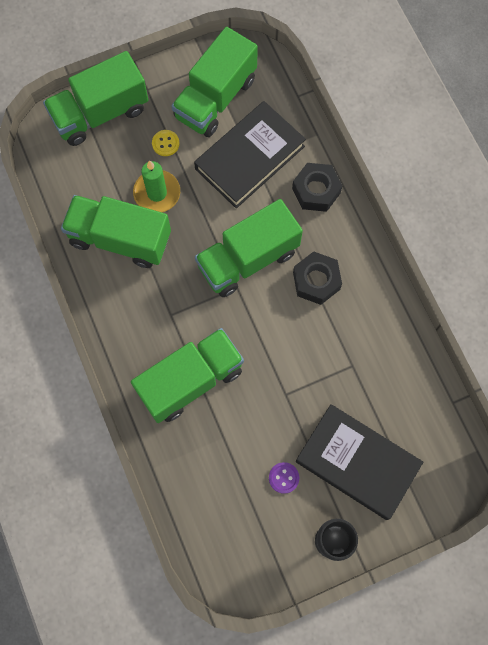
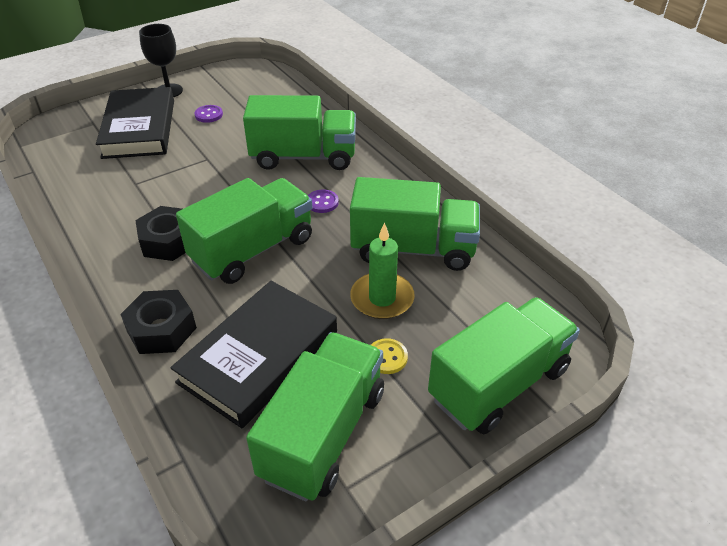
camera: 170 degrees right, 30 degrees down
green truck [131,328,244,423] -> green truck turned 135 degrees counterclockwise [243,95,356,170]
black book [296,404,423,520] -> black book turned 60 degrees clockwise [96,87,174,159]
none -> purple button [308,190,339,213]

